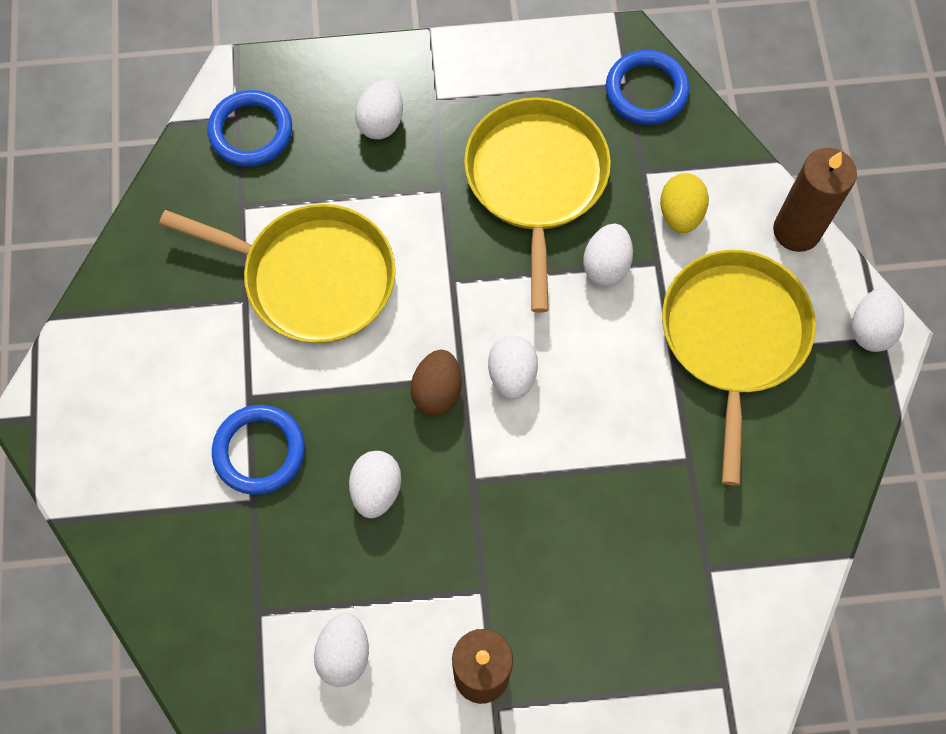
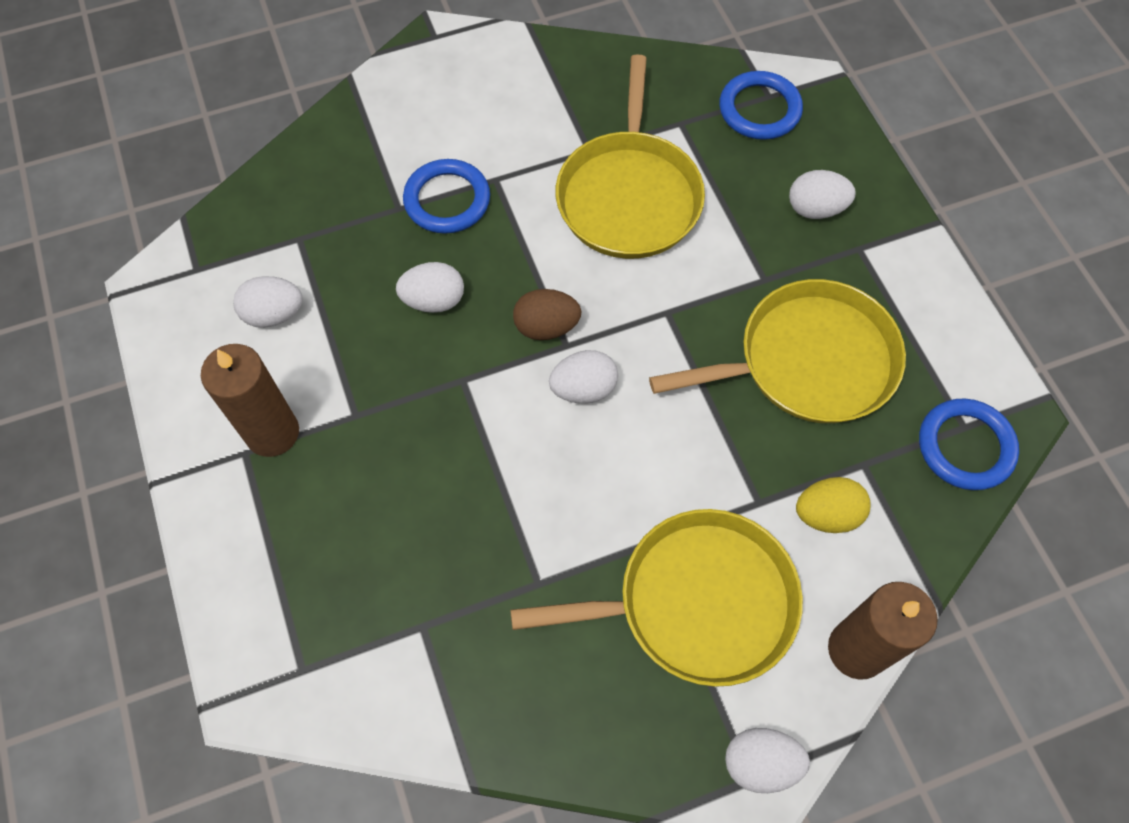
camera: 75 degrees right, 5 degrees down
white egg [583,224,633,286] -> none

